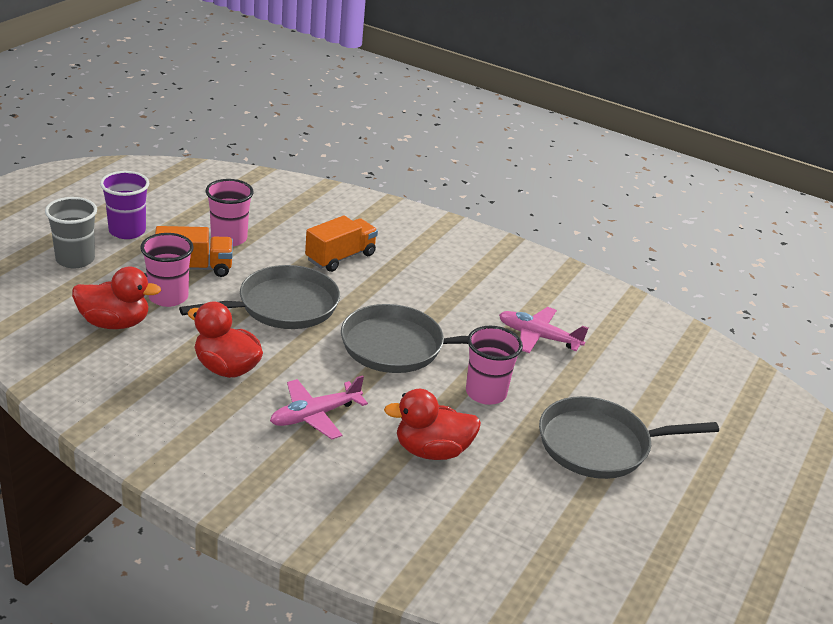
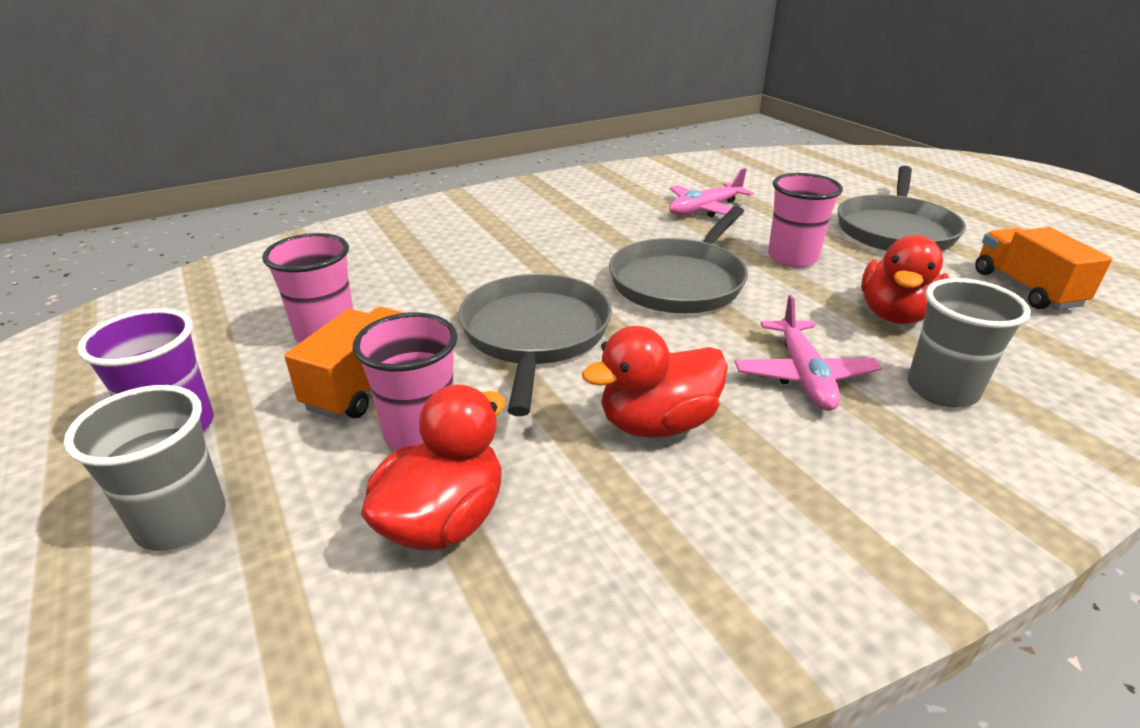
camera: 55 degrees left, 0 degrees up
orange truck [305,215,378,272] -> orange truck moved to [975,227,1112,309]
none -> grey cup [908,278,1031,407]

